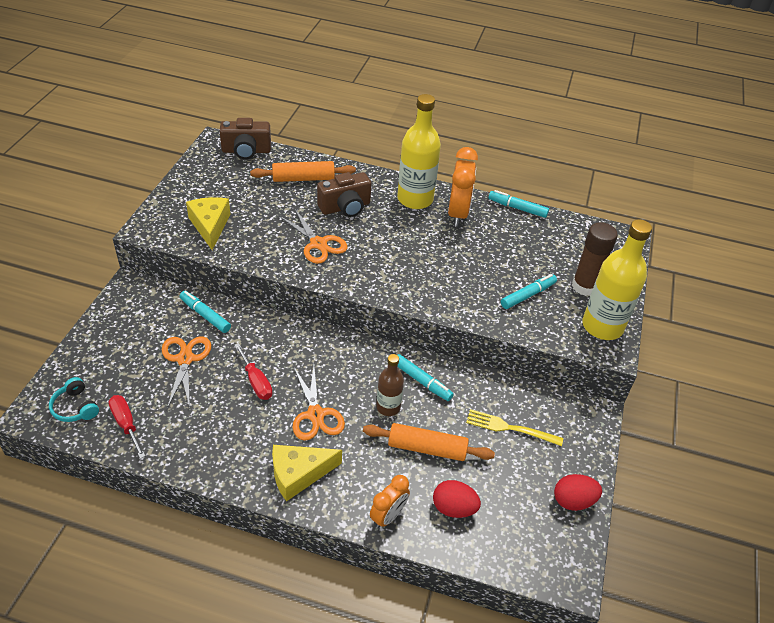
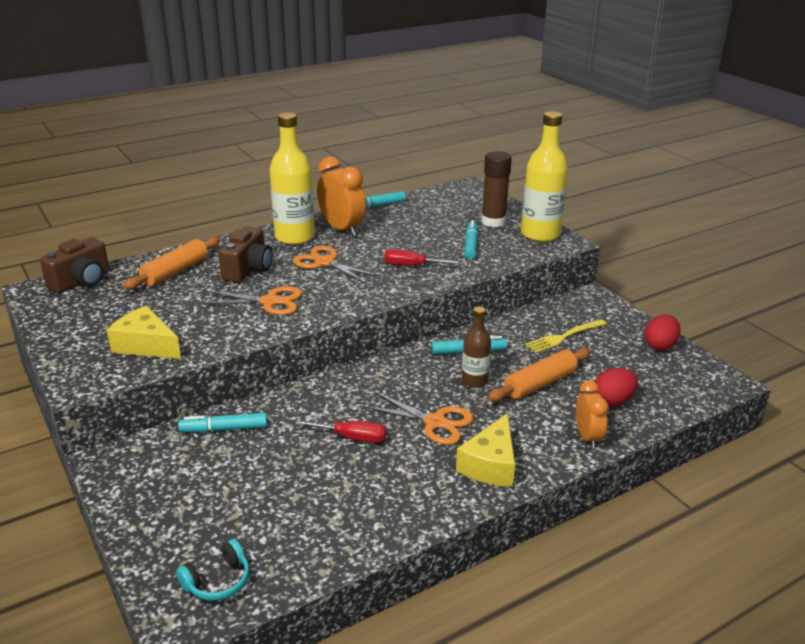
camera: 45 degrees left, 15 degrees down
turquoise headphones [49,377,99,422] -> turquoise headphones turned 45 degrees counterclockwise [176,539,250,601]
red screwdriver [109,395,145,459] -> red screwdriver moved to [384,249,459,266]
orange scissors [162,336,211,408] -> orange scissors moved to [293,246,379,283]

